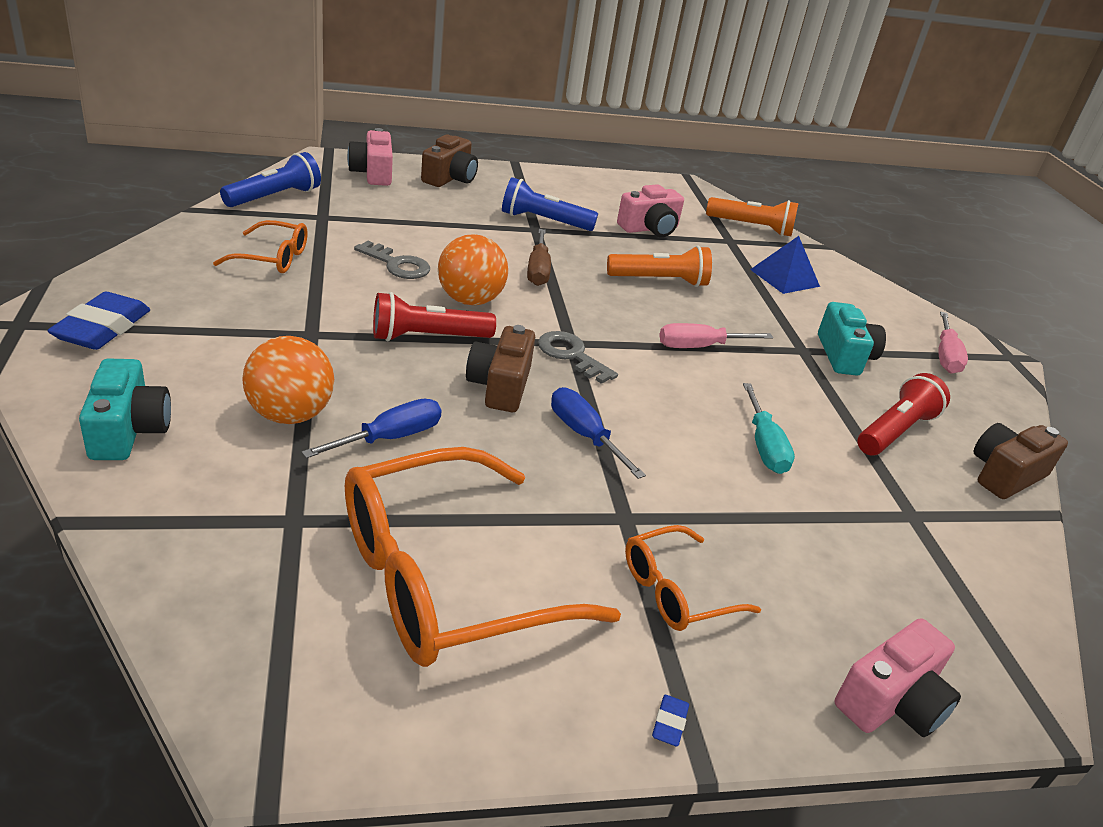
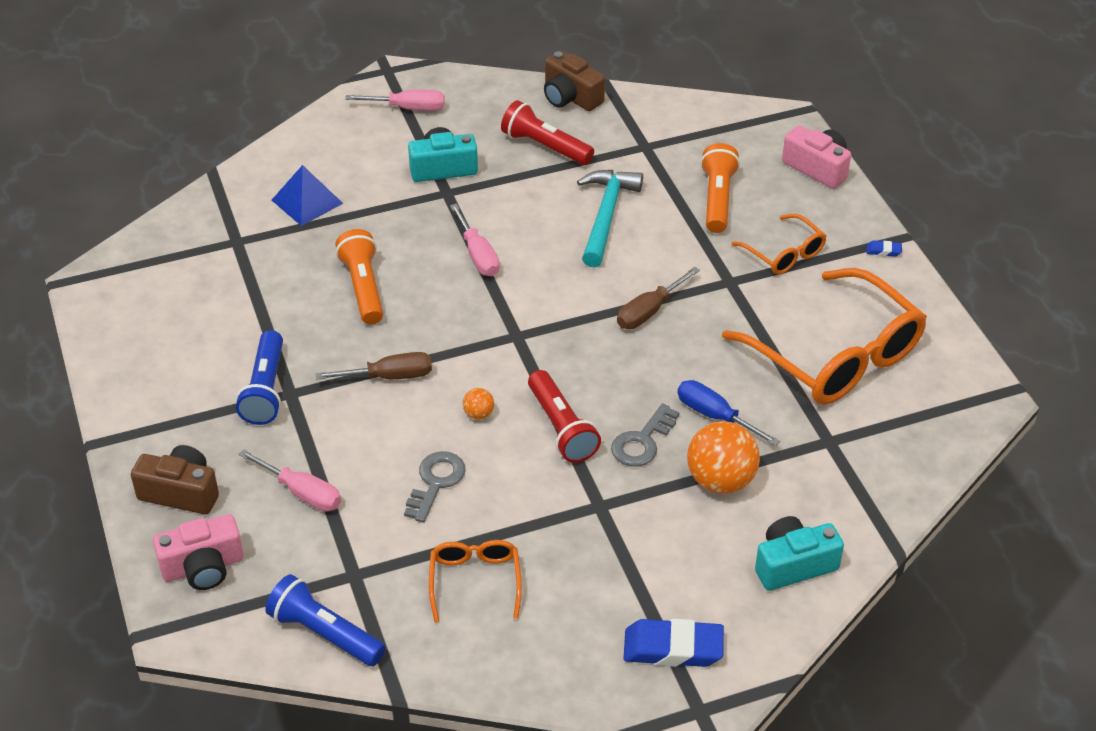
camera: 95 degrees left, 10 degrees up
orange ball [438,234,508,305] -> orange ball [463,388,494,420], size x0.46
brown camera [466,325,535,412] -> none
grey key [538,331,618,384] -> grey key moved to [611,403,680,467]
blue screwdriver [551,387,646,479] -> brown screwdriver [617,267,700,329]
pink camera [617,184,684,237] -> none
orange flashlight [706,197,798,236] -> orange flashlight moved to [700,143,740,233]
turquoise screwdriver [743,383,795,474] -> turquoise hammer [577,170,643,267]
none -> pink screwdriver [238,449,341,512]

